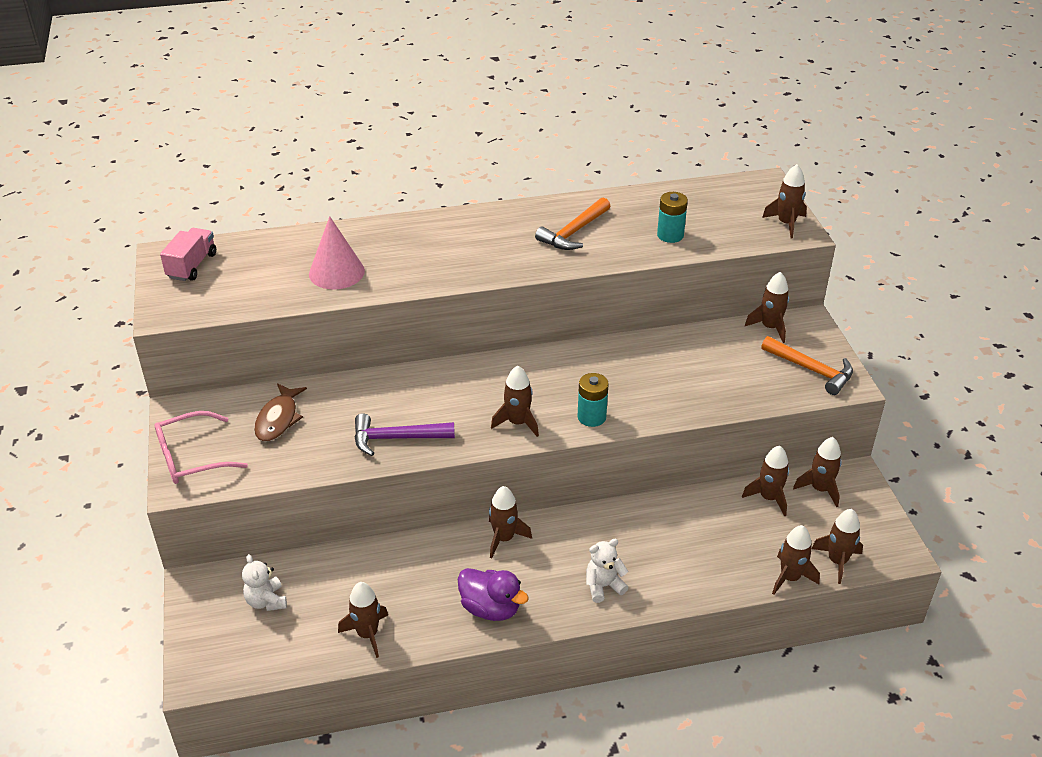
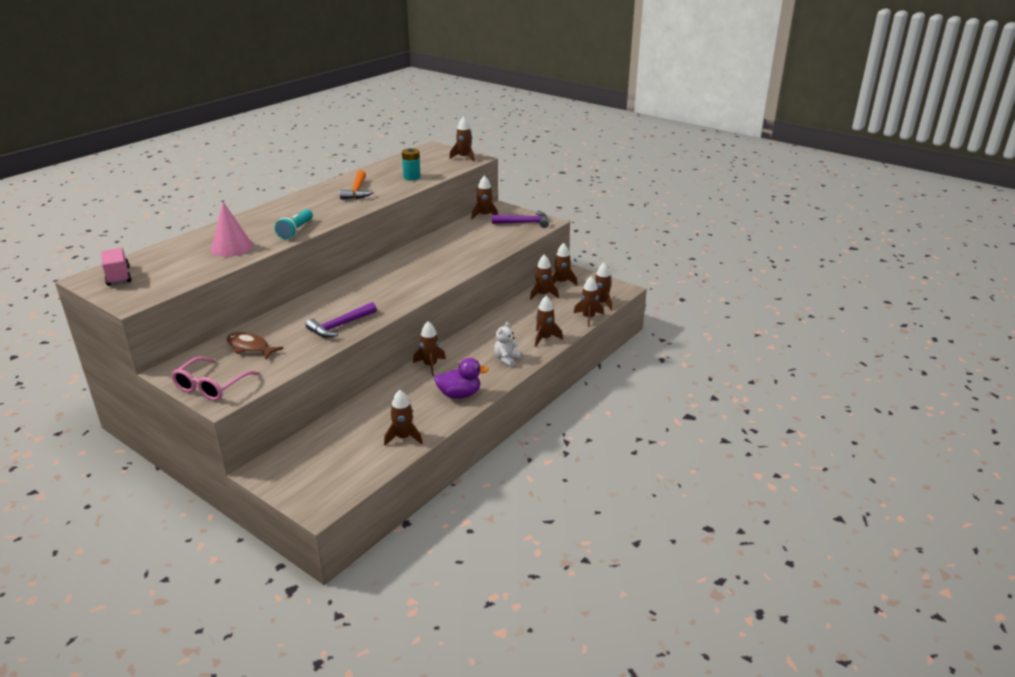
camera: 40 degrees left, 10 degrees down
white teddy bear [242,554,287,611] -> none
brown fish [254,383,307,442] -> brown fish turned 150 degrees clockwise [226,332,284,359]
brown rocket [491,366,539,437] -> brown rocket moved to [535,296,563,347]
turquoise battery [577,373,609,427] -> none
orange hammer [761,336,853,395] -> purple hammer [492,212,549,228]
none -> turquoise flashlight [275,209,313,239]

